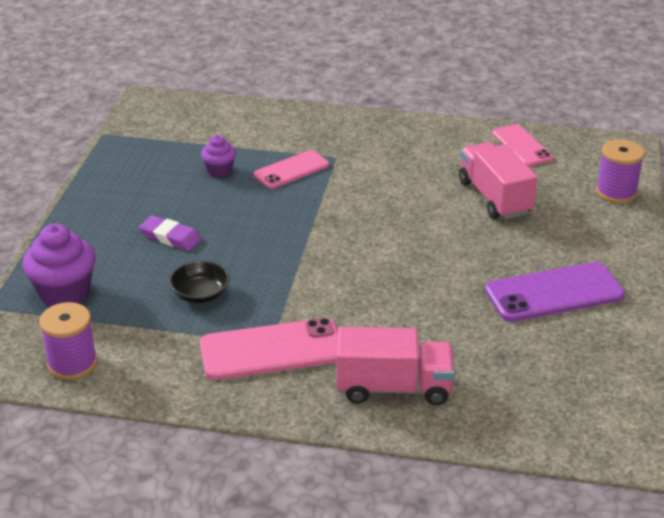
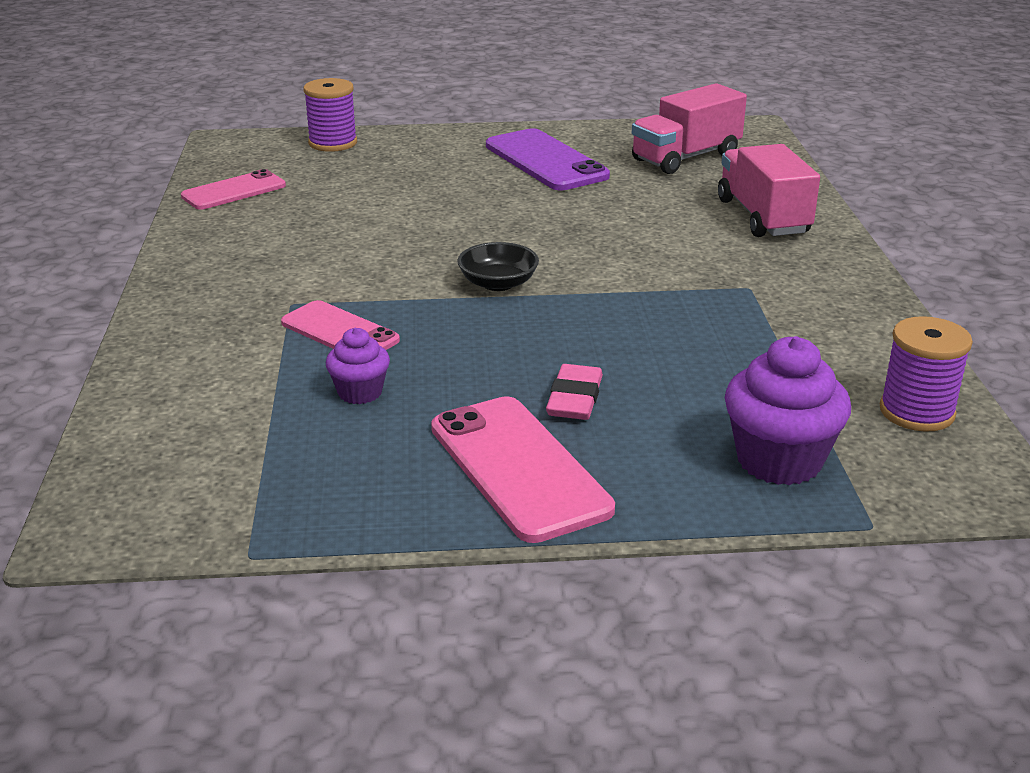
camera: 105 degrees left, 5 degrees down
purple eraser [139,215,202,251] -> pink eraser [546,364,603,420]
black bowl [169,261,230,303] -> black bowl moved to [457,242,539,291]
pink phone [200,318,338,380] -> pink phone moved to [431,396,615,543]
pink truck [459,142,537,219] -> pink truck moved to [632,83,747,174]

